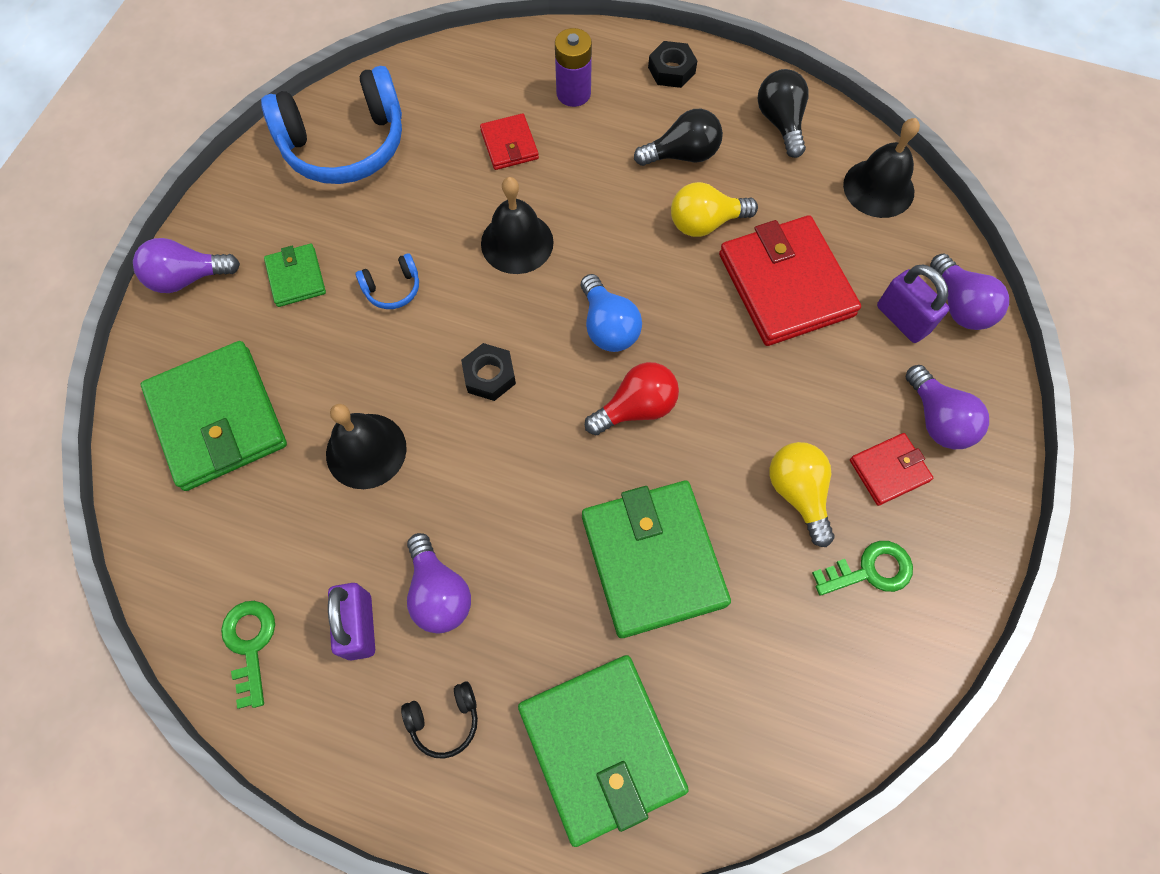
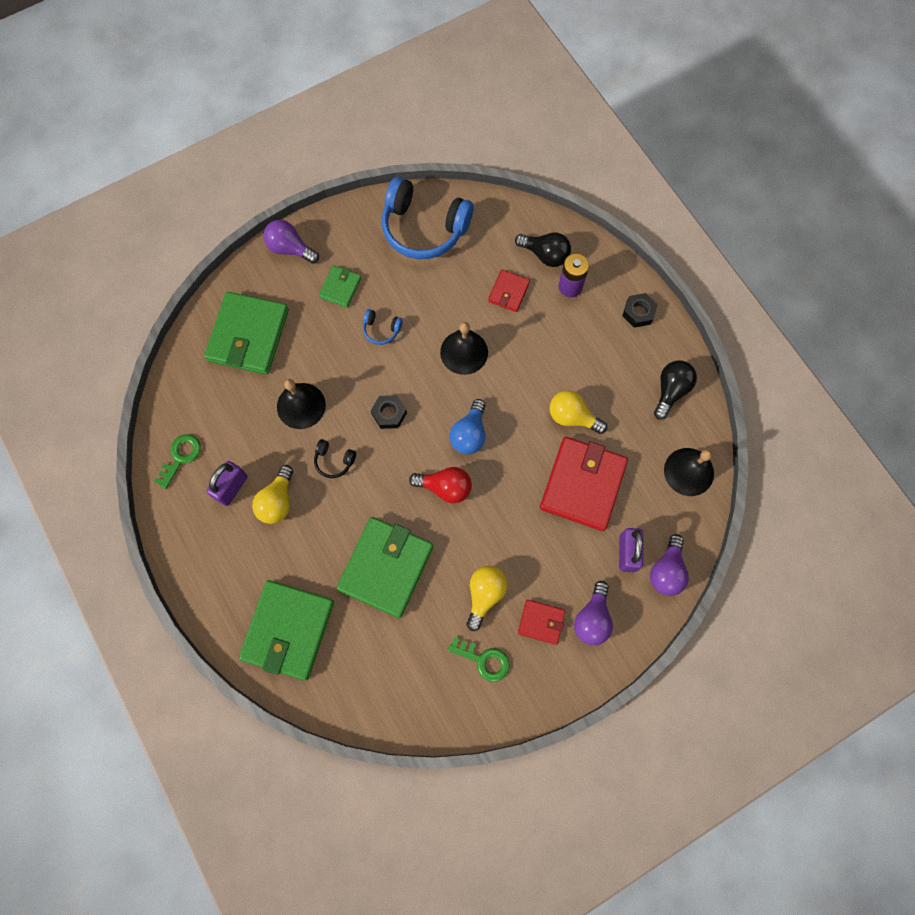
camera: 40 degrees right, 5 degrees up
black headphones [401,681,478,759] -> black headphones moved to [314,439,356,478]
purple light bulb [407,533,471,633] -> yellow light bulb [252,465,293,524]
black light bulb [634,109,723,166] -> black light bulb moved to [515,232,571,267]

